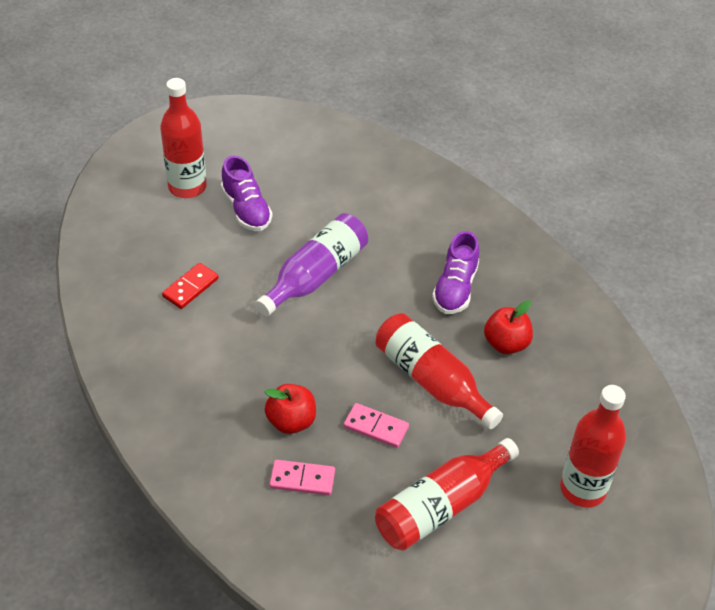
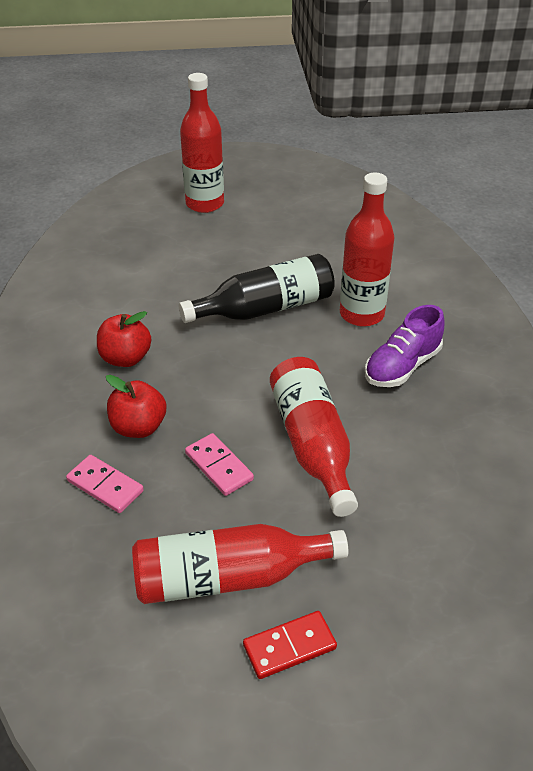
camera: 30 degrees right, 5 degrees down
red domino [162,263,219,309] -> red domino moved to [243,611,337,679]
purple shoe [221,155,272,231] -> none
purple bottle [255,213,368,316] -> black bottle [179,254,335,323]
red apple [484,300,533,354] -> red apple moved to [97,311,151,367]
red bottle [560,385,626,508] -> red bottle moved to [340,173,395,327]

